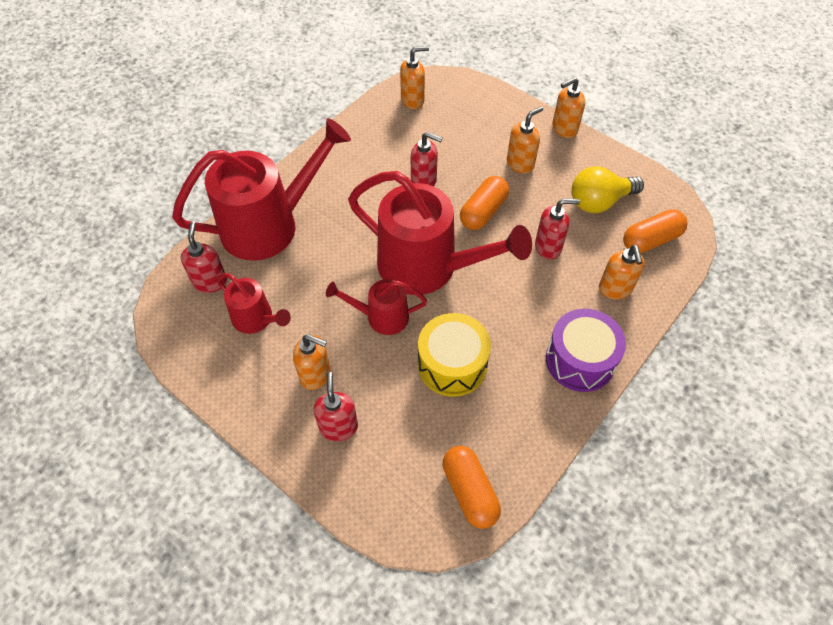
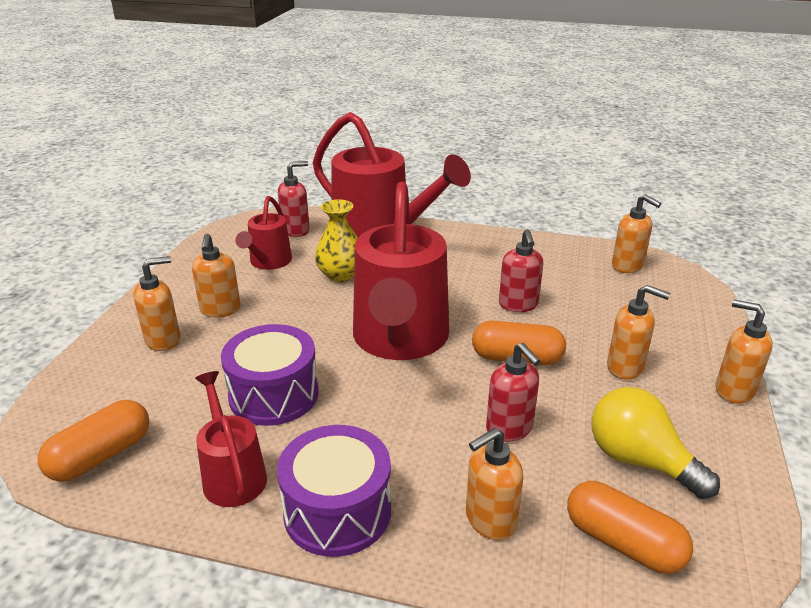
camera: 65 degrees right, 25 degrees down
red soap dispenser [313,372,358,441] -> orange soap dispenser [133,256,180,351]
red watering can [326,279,427,335] -> red watering can moved to [195,371,267,507]
yellow drum [418,313,491,397] -> purple drum [221,324,319,426]
none -> yellow vase [315,199,358,282]

